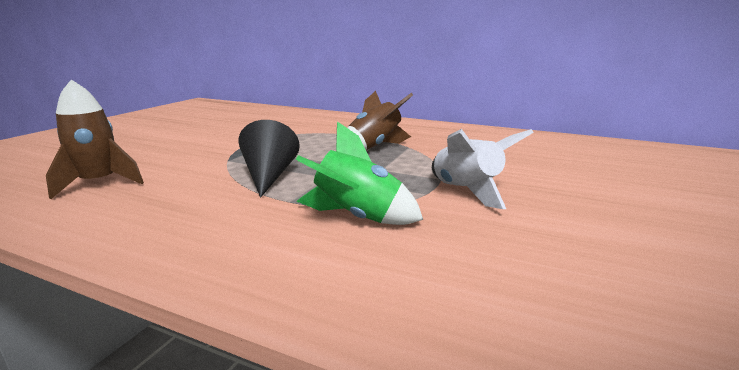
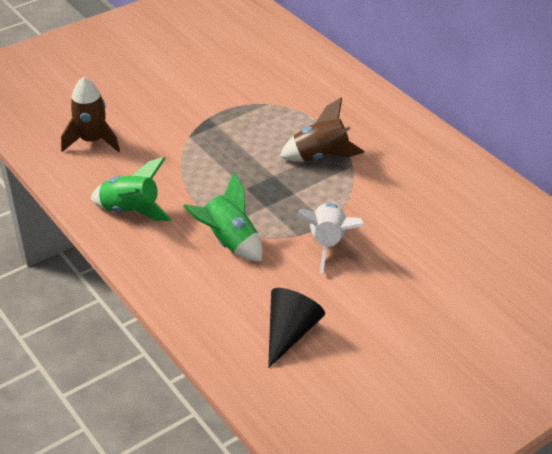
camera: 30 degrees right, 20 degrees up
black cone [238,120,300,198] -> black cone moved to [268,288,325,368]
none -> green rocket [91,157,172,221]

